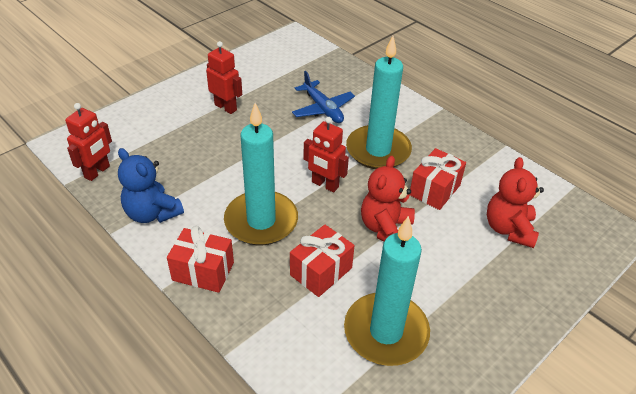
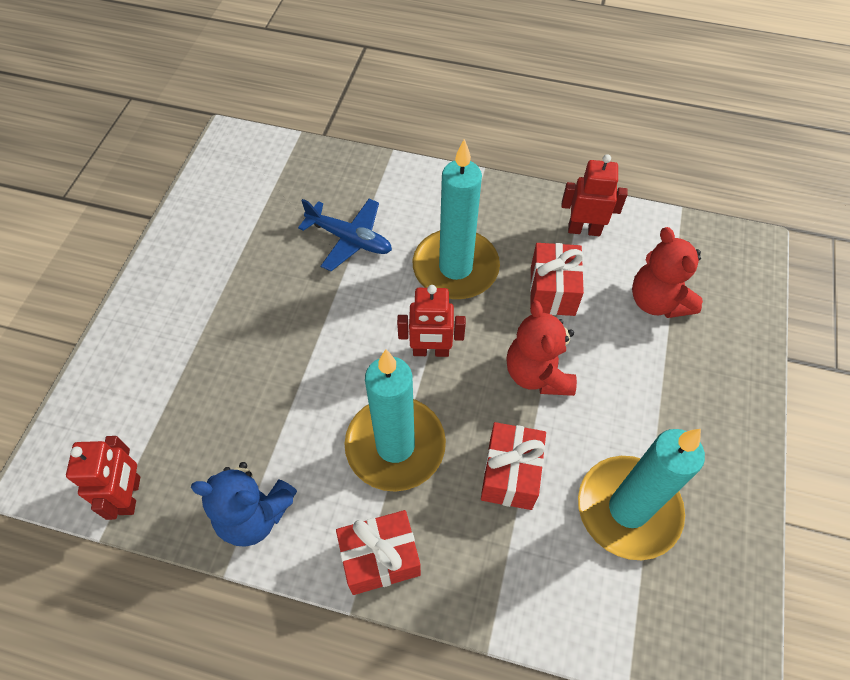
camera: 30 degrees left, 15 degrees up
red robot [206,41,242,114] -> red robot moved to [561,154,628,236]

